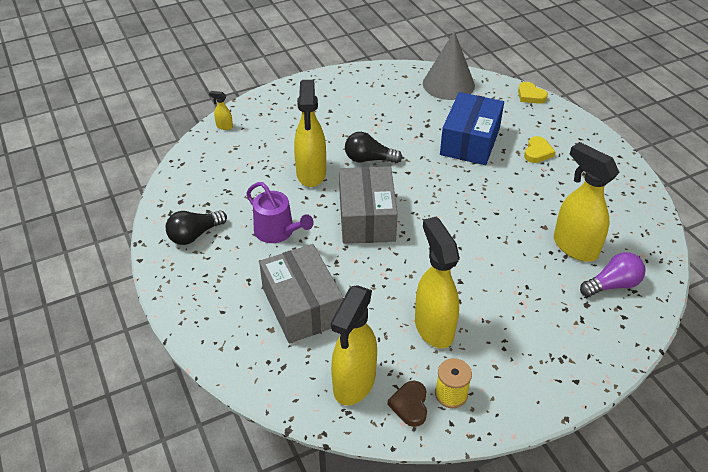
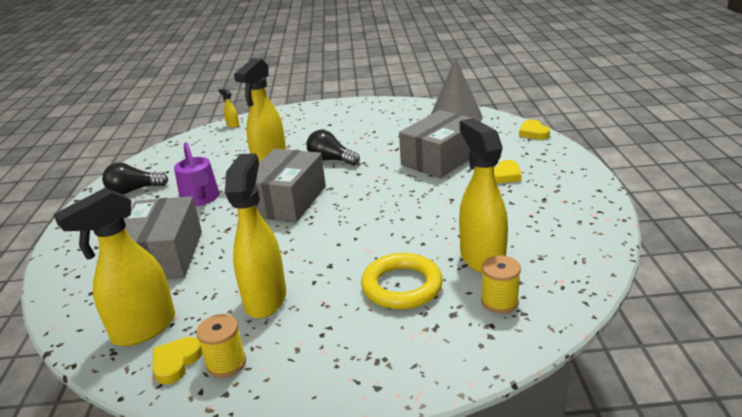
camera: 25 degrees right, 15 degrees down
brown heart [388,381,427,427] -> yellow heart [153,337,203,384]
blue box [440,92,504,165] -> grey box [399,110,480,178]
purple light bulb [580,252,646,297] -> yellow spool [481,255,521,314]
none -> yellow ring [361,253,443,310]

